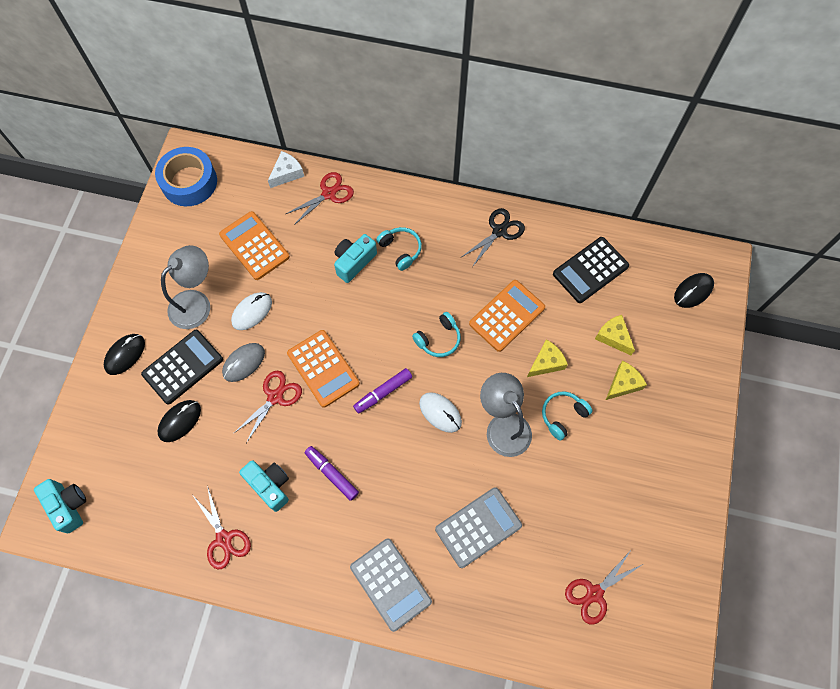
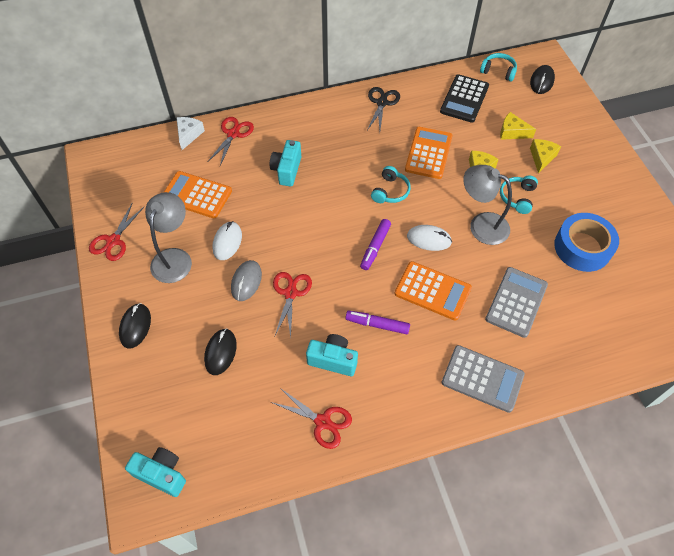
camera: 30 degrees left, 10 degrees down
black calculator [141,330,223,405] -> none
blue tape [155,147,217,206] -> blue tape moved to [554,213,619,272]
orange calculator [287,330,360,408] -> orange calculator moved to [394,261,472,321]
turquoise headphones [376,227,422,271] -> turquoise headphones moved to [480,53,517,82]
red scissors [565,549,643,625] -> red scissors moved to [89,204,145,261]

